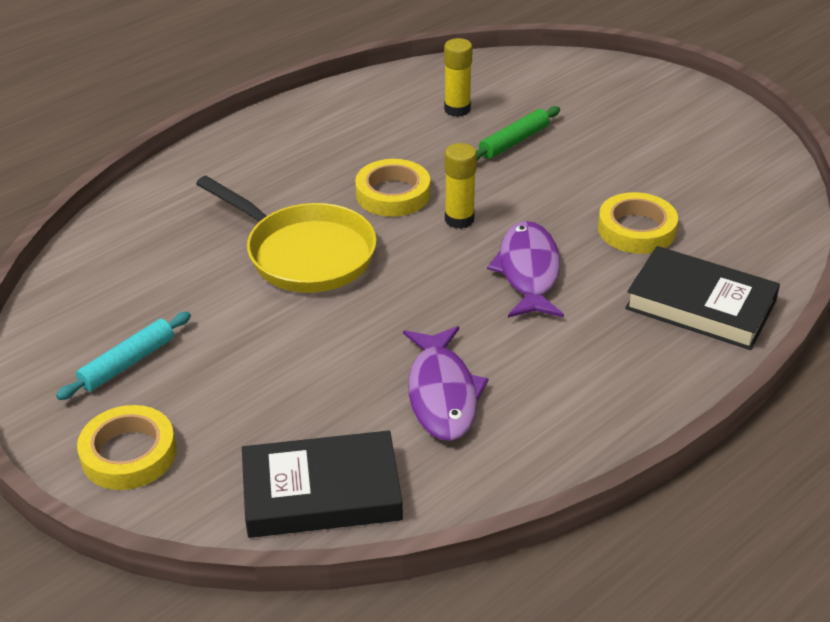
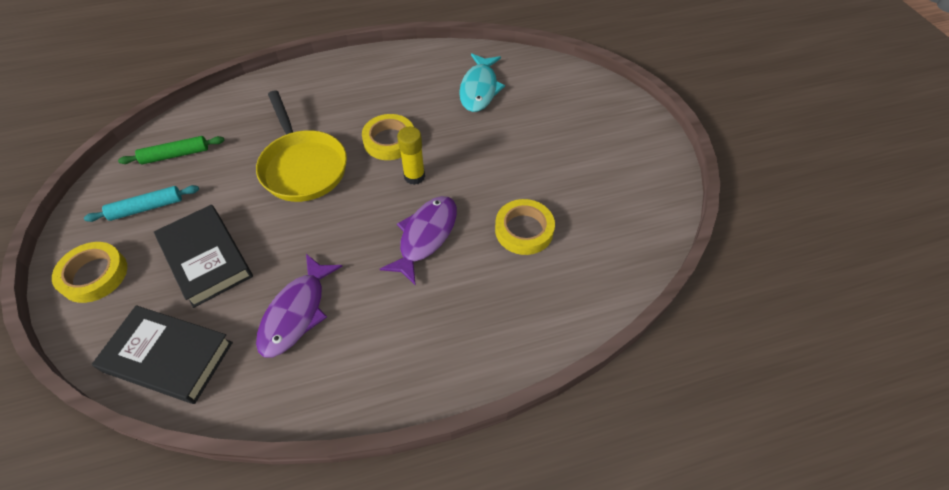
camera: 25 degrees right, 15 degrees up
yellow glue stick [444,38,473,117] -> turquoise fish [459,53,505,112]
green rolling pin [476,106,560,161] -> green rolling pin moved to [118,136,225,165]
black book [625,246,780,350] -> black book moved to [154,205,253,308]

